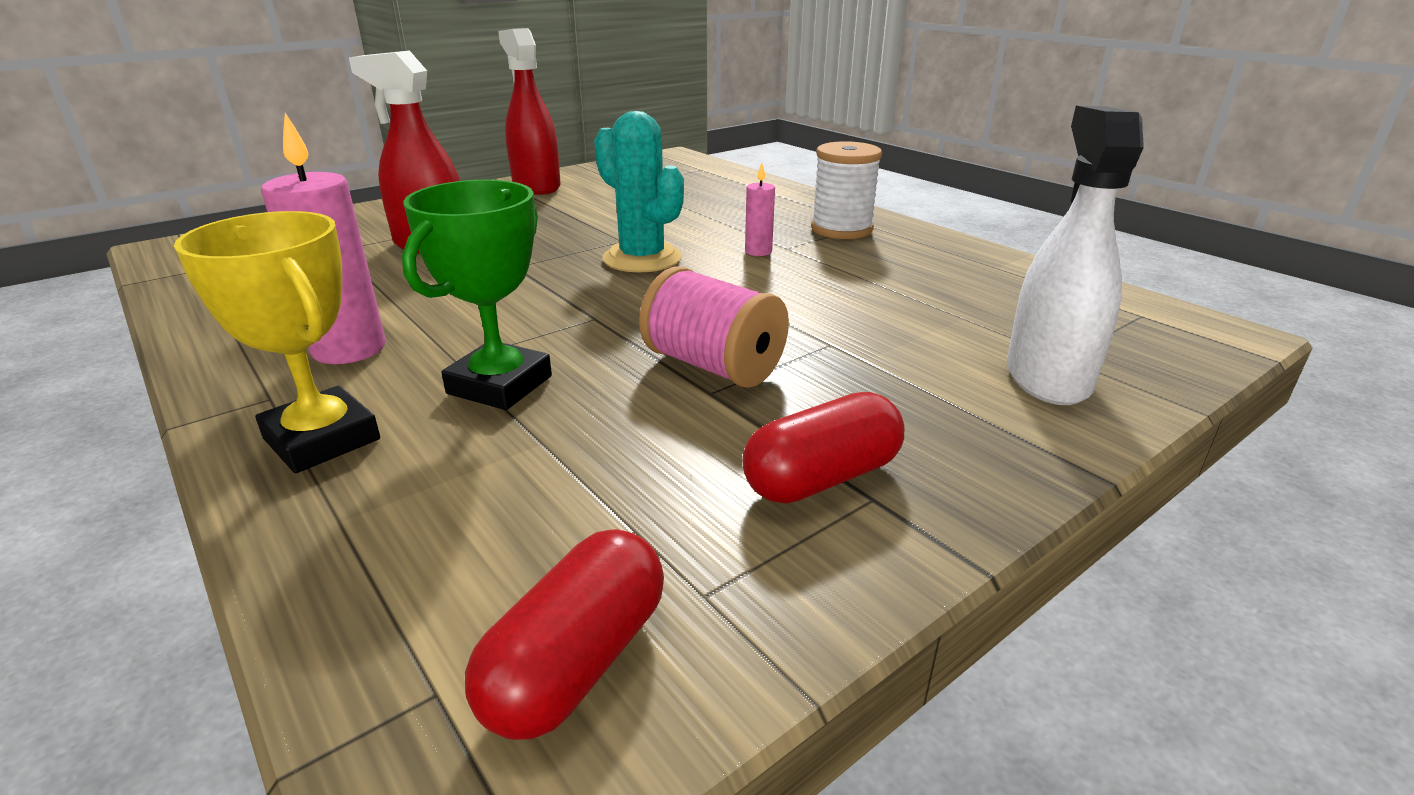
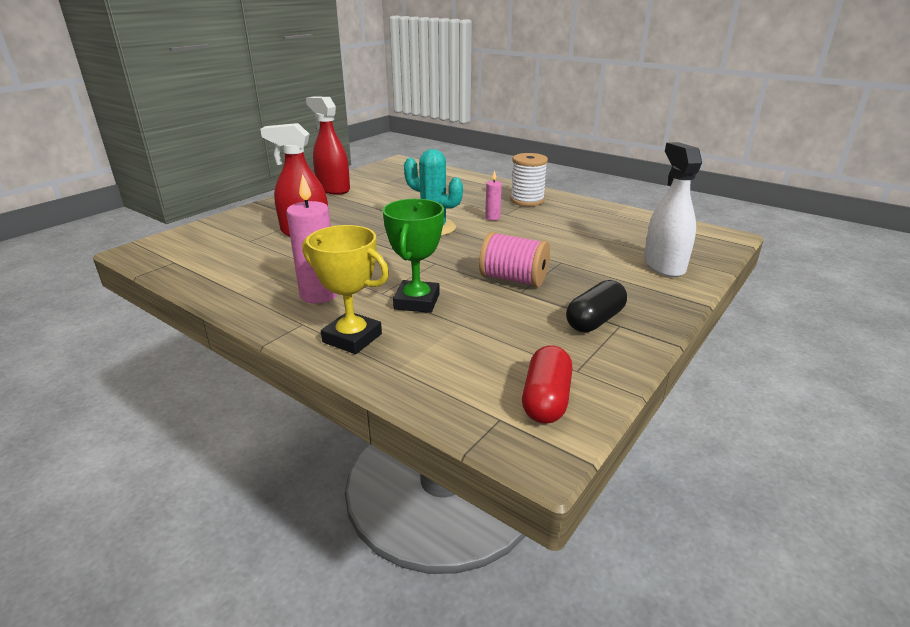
camera: 15 degrees left, 0 degrees up
red capsule [742,392,904,504] -> black capsule [566,280,627,332]

